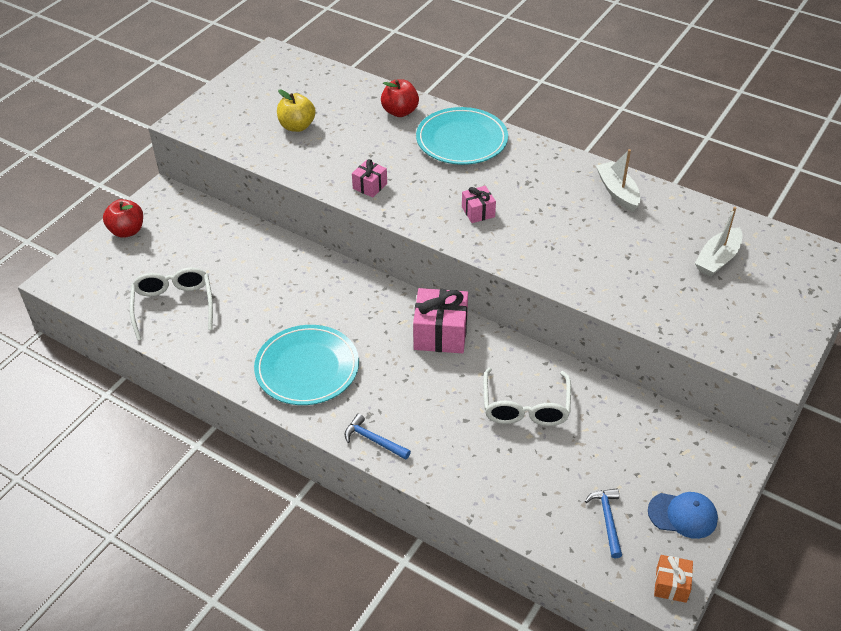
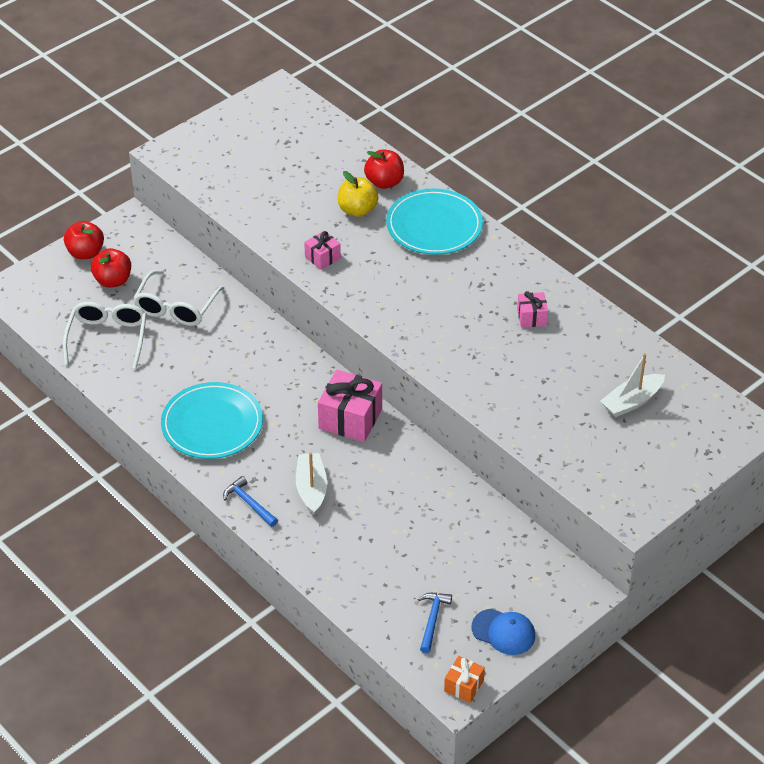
camera: 15 degrees right, 0 degrees up
yellow apple [277,90,315,132] -> yellow apple moved to [338,171,378,217]
pink gift [462,186,496,223] -> pink gift moved to [517,291,548,328]
white glasses [483,368,571,426] -> white glasses moved to [133,270,224,326]
white boat [596,149,640,212] -> white boat moved to [296,452,327,515]
none -> red apple [91,248,131,288]

